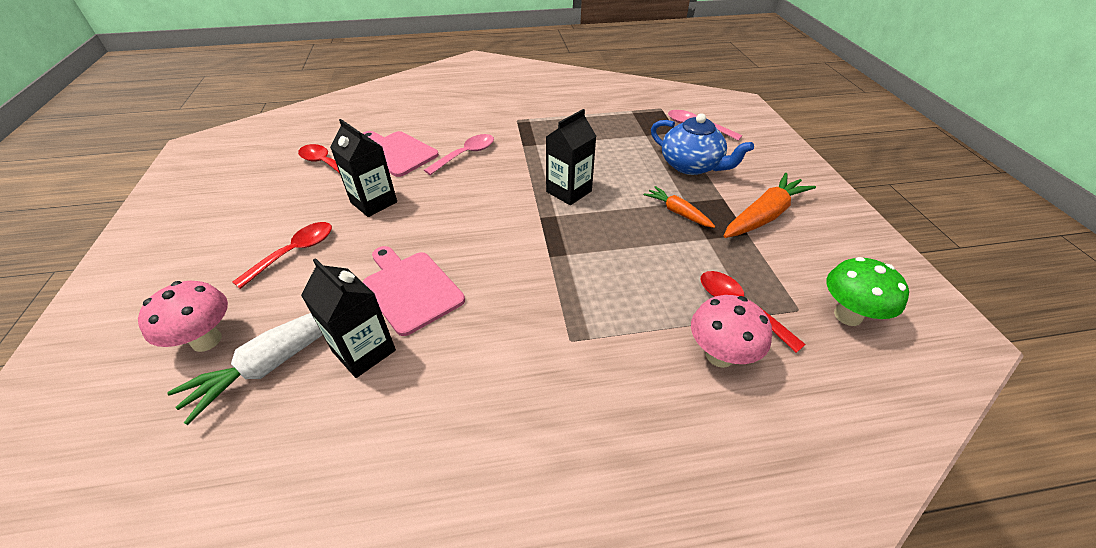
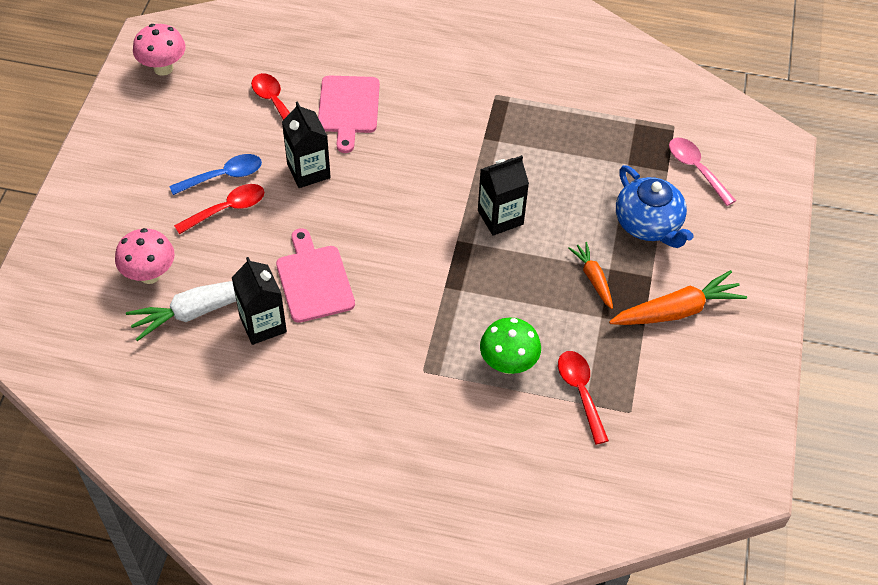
camera: 20 degrees right, 10 degrees up
pink cutting board [363,131,439,177] -> pink cutting board turned 150 degrees counterclockwise [318,76,380,153]
pink spoon [424,134,494,175] -> none
pink mushroom [691,295,772,368] -> pink mushroom moved to [133,24,186,76]
green mushroom [827,257,909,326] -> green mushroom moved to [480,317,541,374]
none -> blue spoon [169,154,262,195]

